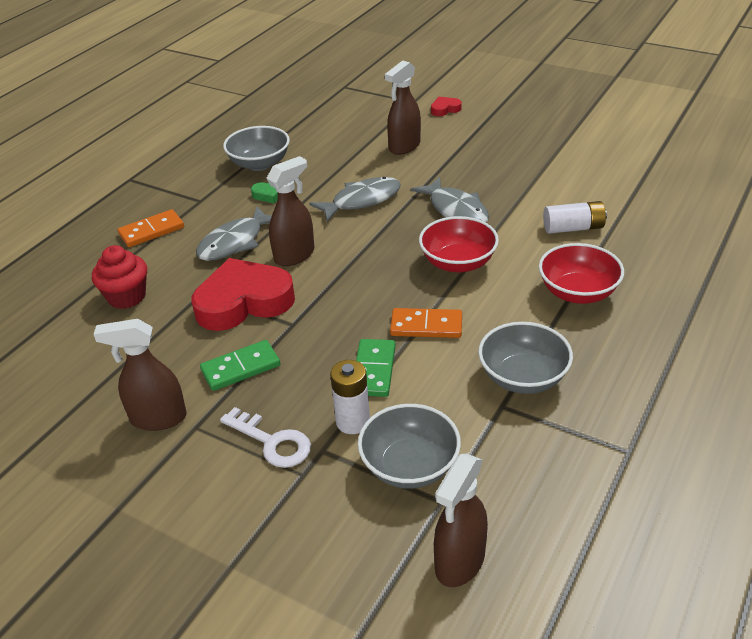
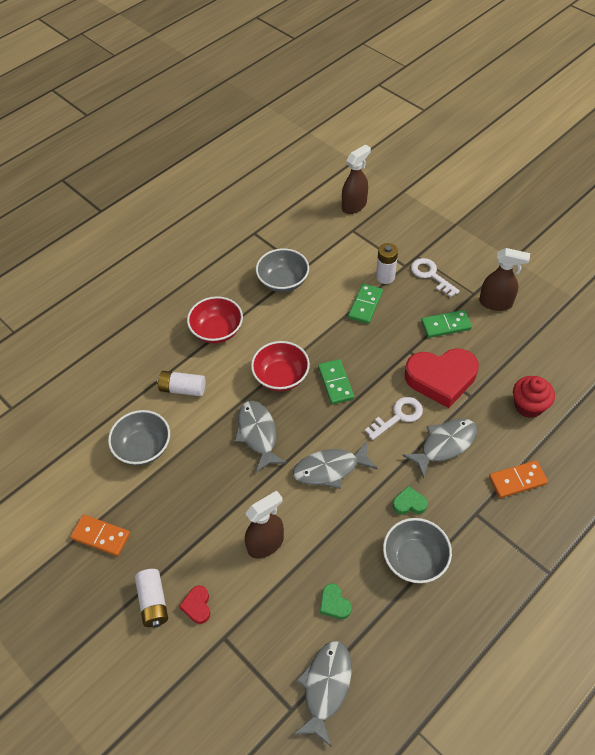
camera: 165 degrees left, 15 degrees up
brown spray bottle [266,156,314,266] -> white key [365,397,423,440]
grey bowl [358,404,461,489] -> grey bowl moved to [108,410,170,465]
orange domino [390,308,462,338] -> orange domino moved to [70,515,130,556]
red heart [431,97,462,116] -> red heart turned 90 degrees clockwise [179,586,210,624]
none -> white battery [135,569,168,628]
none -> grey fish [293,641,352,746]
none -> green domino [318,359,354,404]
none -> green heart [320,584,351,619]

